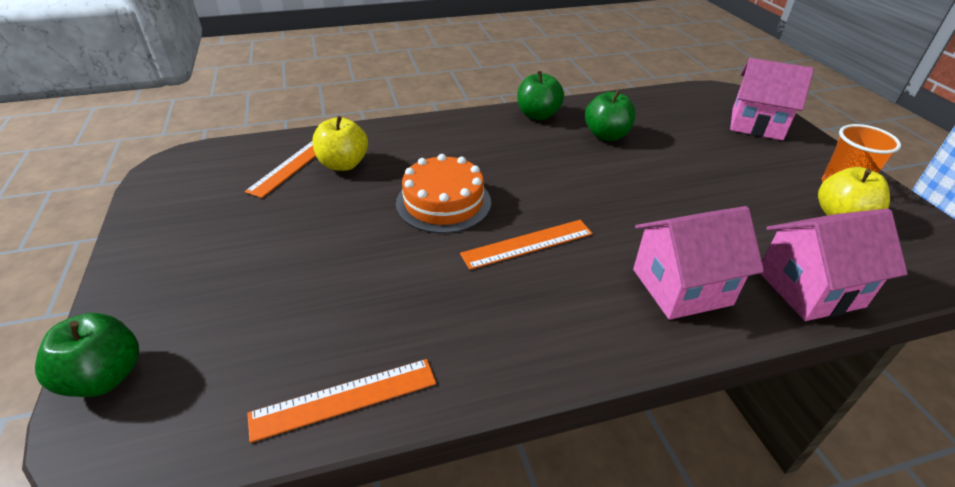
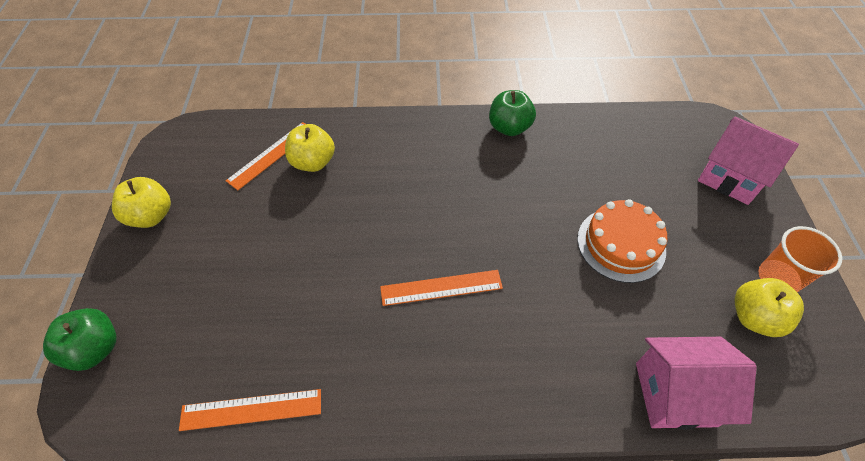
camera: 15 degrees right, 15 degrees up
orange cake [396,154,491,233] -> orange cake moved to [577,199,667,283]
green apple [585,90,636,141] -> none
pink house [633,206,764,320] -> none
none -> yellow apple [112,177,171,228]

